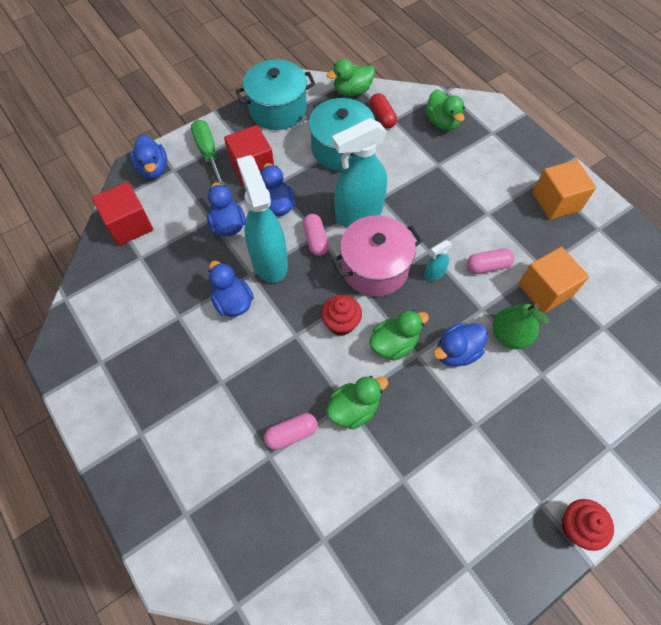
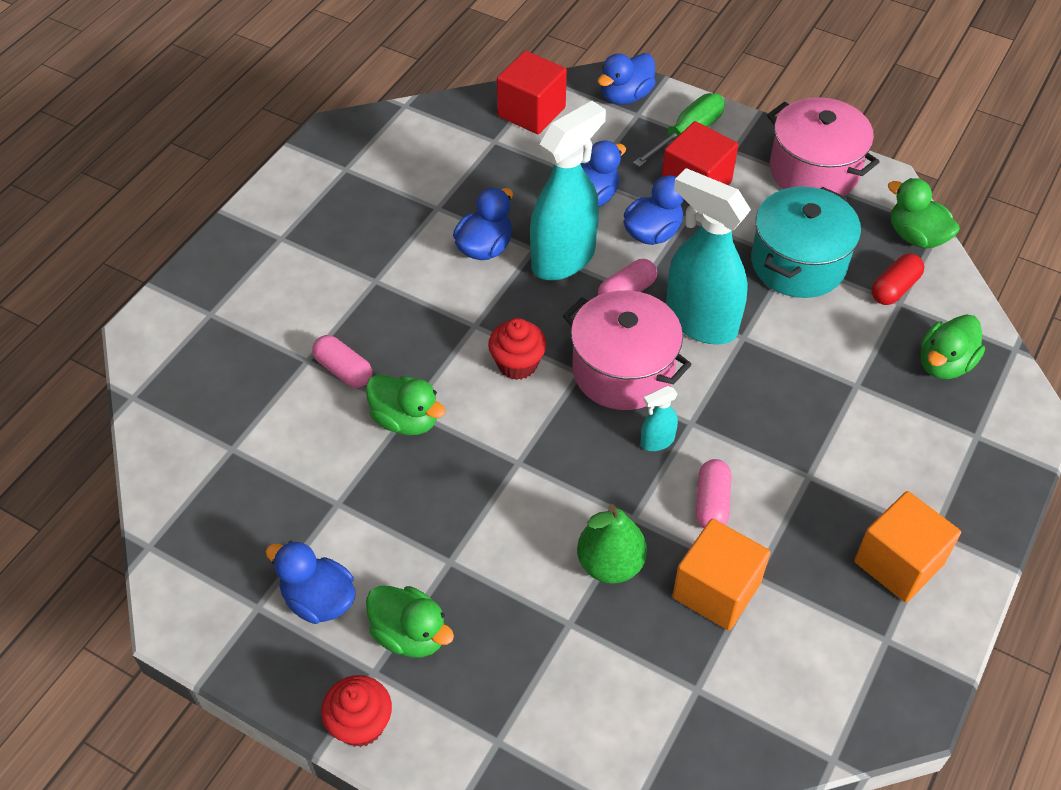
camera: 65 degrees right, 10 degrees down
turquoise pot [235,60,315,130] -> pink pot [767,97,880,196]
green duck [369,310,429,361] -> green duck moved to [366,586,454,657]
turquoise spray bottle [424,240,452,281] -> turquoise spray bottle turned 60 degrees counterclockwise [641,386,678,451]
blue duck [433,323,488,367] -> blue duck moved to [266,541,355,624]
pink capsule [467,249,514,274] -> pink capsule turned 45 degrees clockwise [696,459,731,528]

